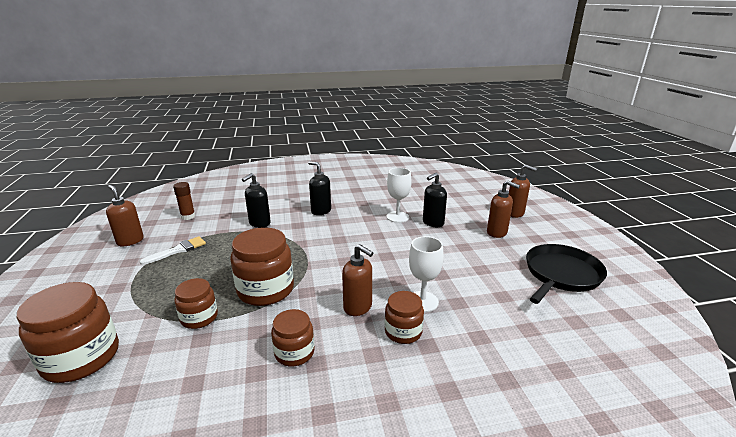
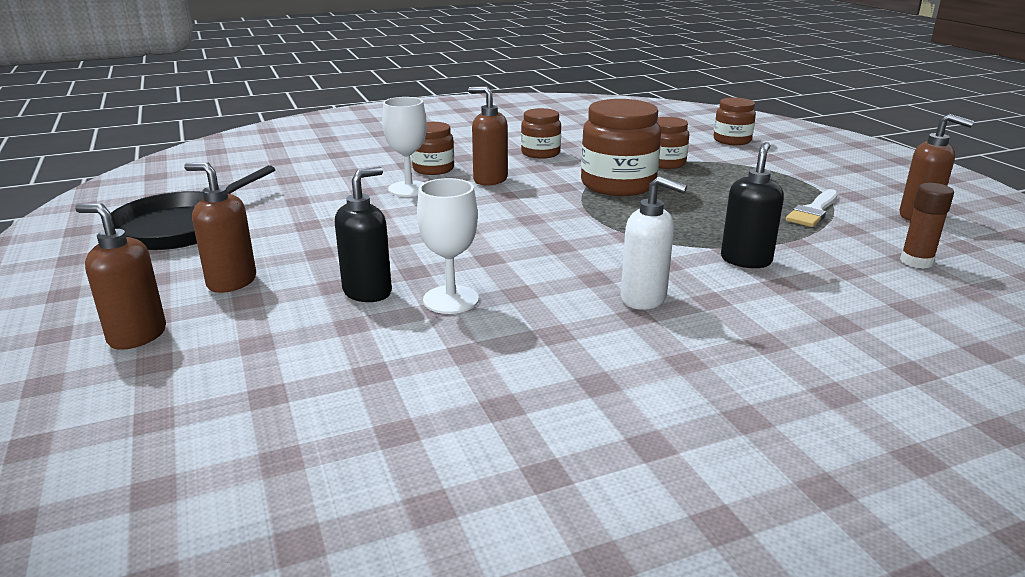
camera: 170 degrees right, 0 degrees up
brown jar [17,282,119,383] -> brown jar [714,98,756,145], size x0.59
black soap dispenser [308,161,331,215] -> white soap dispenser [621,176,687,310]

